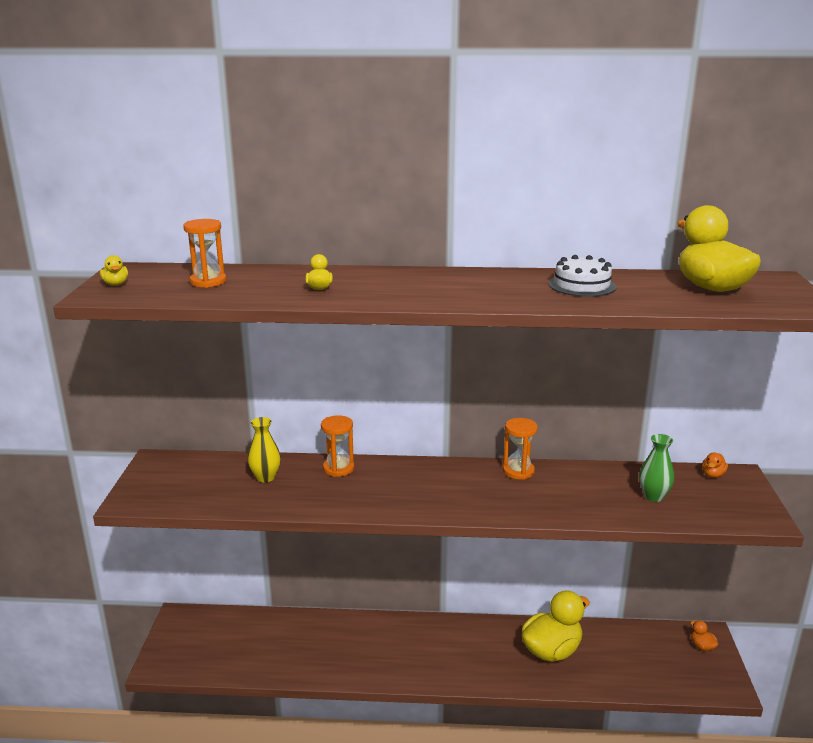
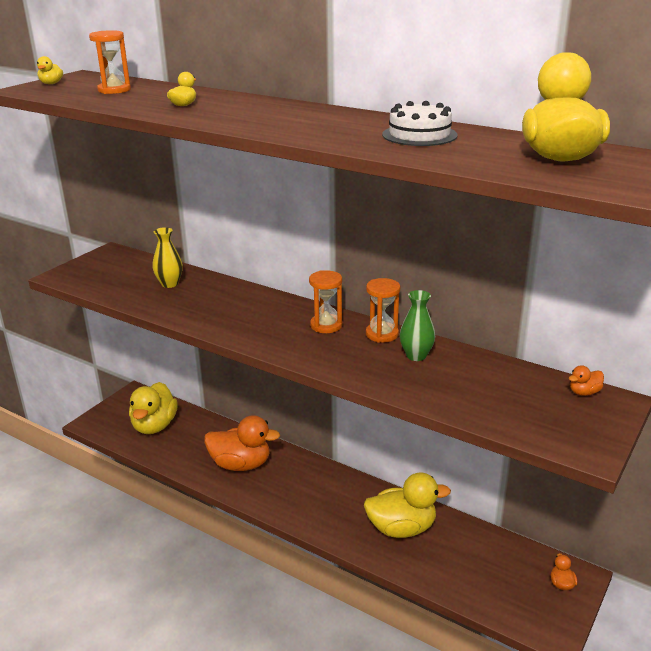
camera: 30 degrees right, 5 degrees up
orange hourglass [321,415,354,477] -> orange hourglass moved to [309,270,342,333]
green vase [639,434,674,502] -> green vase moved to [400,290,435,361]
none -> yellow duck [129,382,178,434]
none -> orange duck [204,415,280,471]

